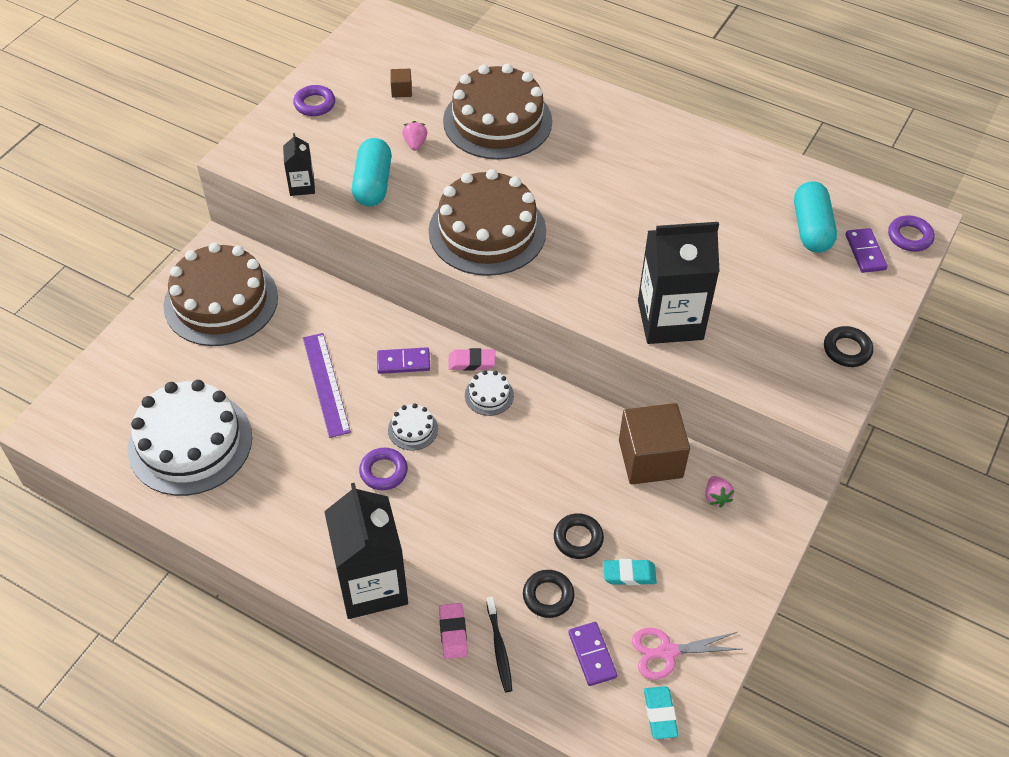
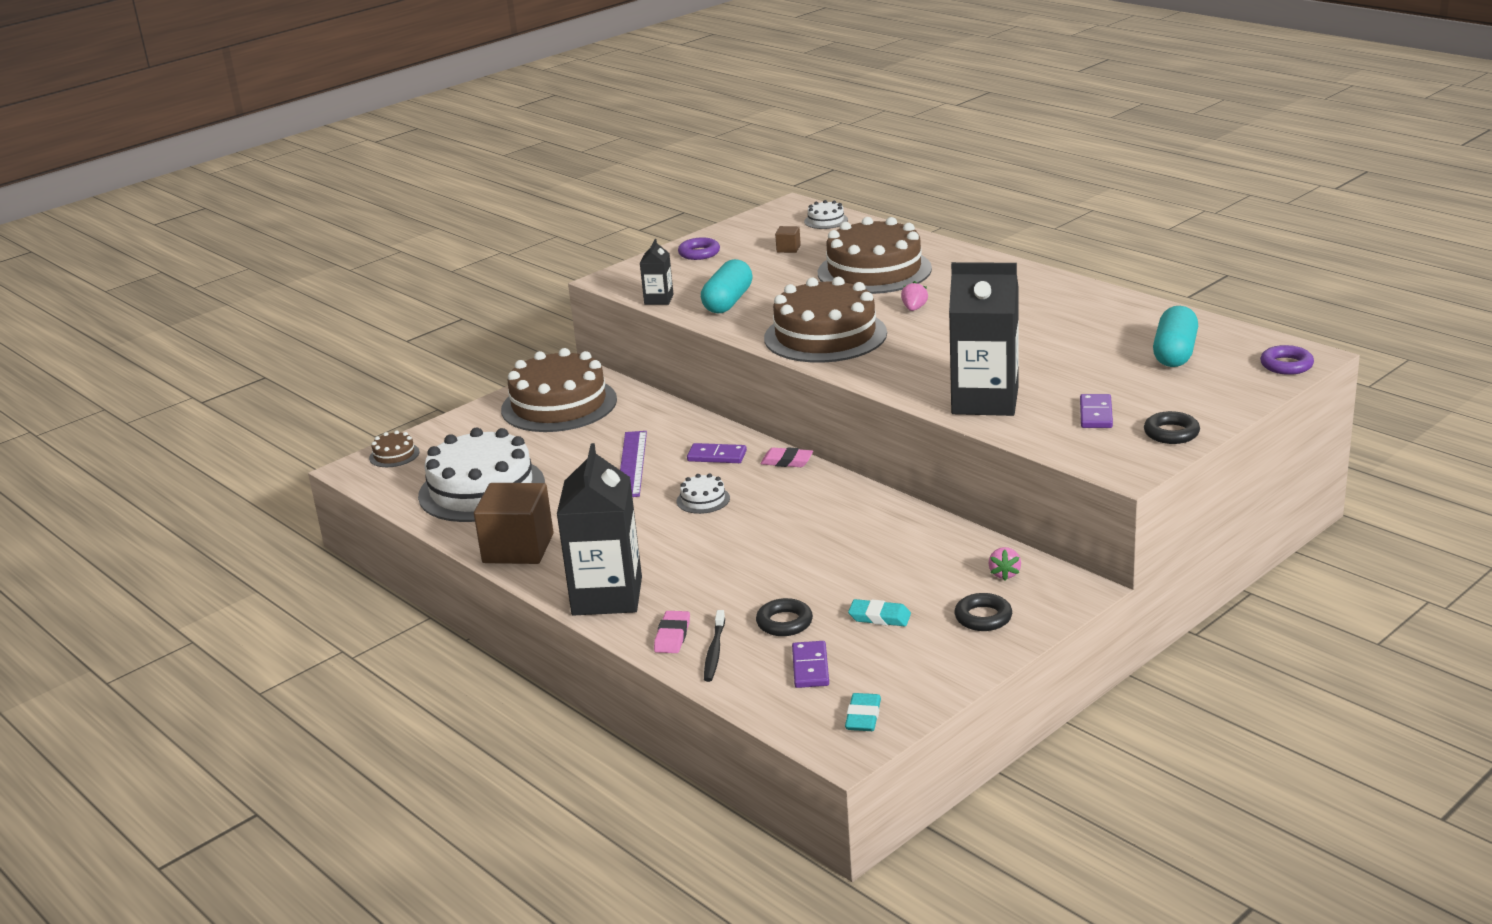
camera: 20 degrees right, 25 degrees down
purple ring [359,448,408,490] -> none
pink strawberry [402,121,427,151] -> pink strawberry moved to [901,281,928,311]
white cake [465,370,514,416] -> white cake moved to [804,200,848,229]
black ring [554,513,604,559] -> black ring moved to [954,593,1012,631]
brown cube [619,403,690,485] -> brown cube moved to [474,483,554,564]
pink scissors [632,628,741,680] -> none
purple domino [845,228,888,273] -> purple domino moved to [1080,394,1113,428]
none -> brown cake [369,431,419,467]

